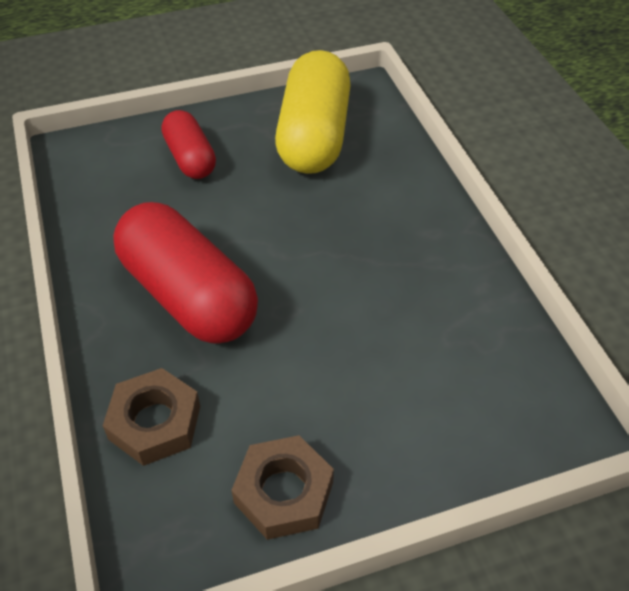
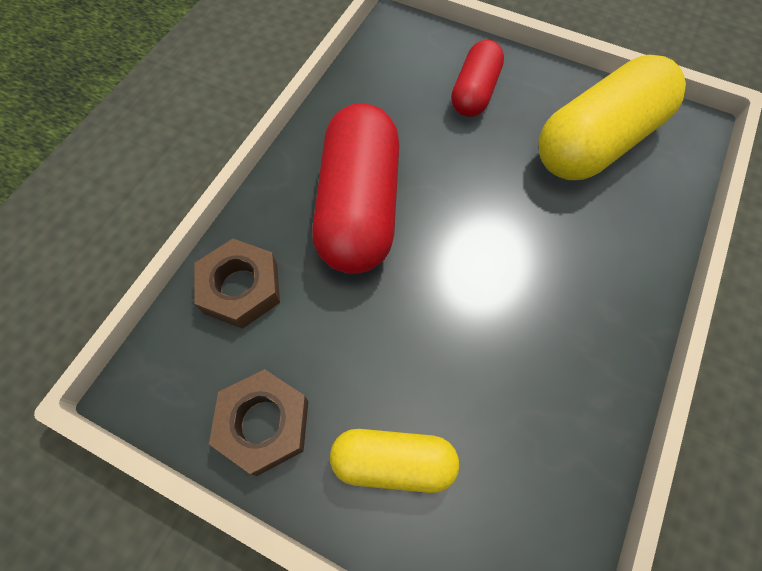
camera: 45 degrees right, 15 degrees up
none -> yellow capsule [330,429,459,493]

